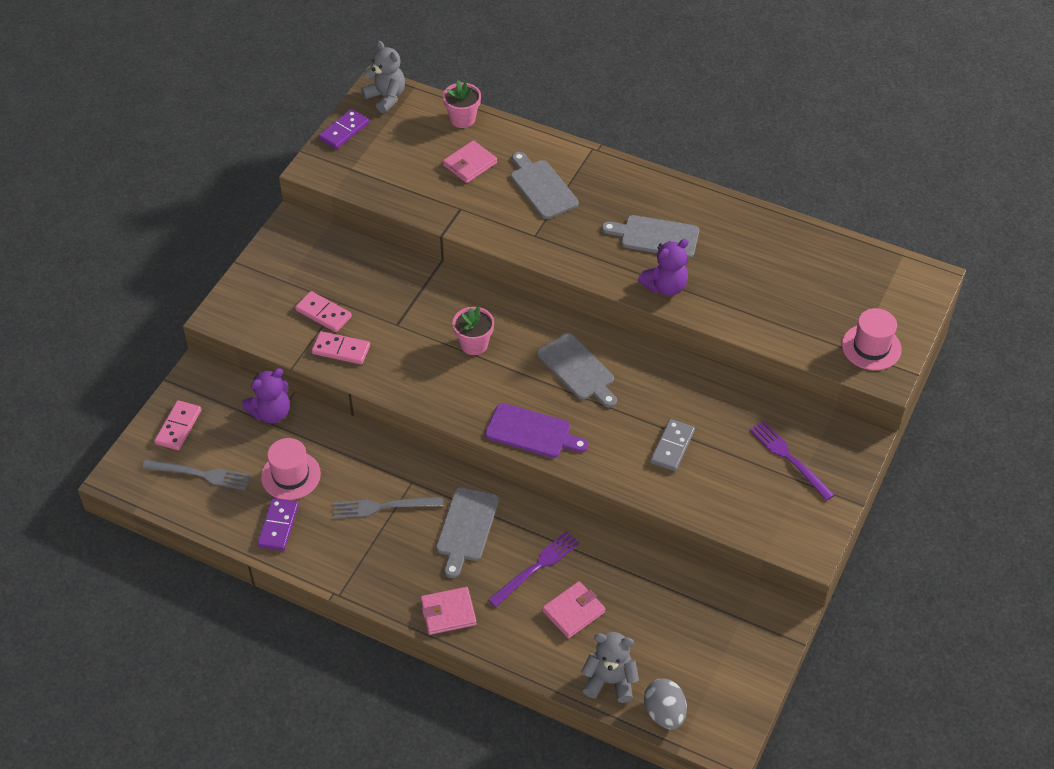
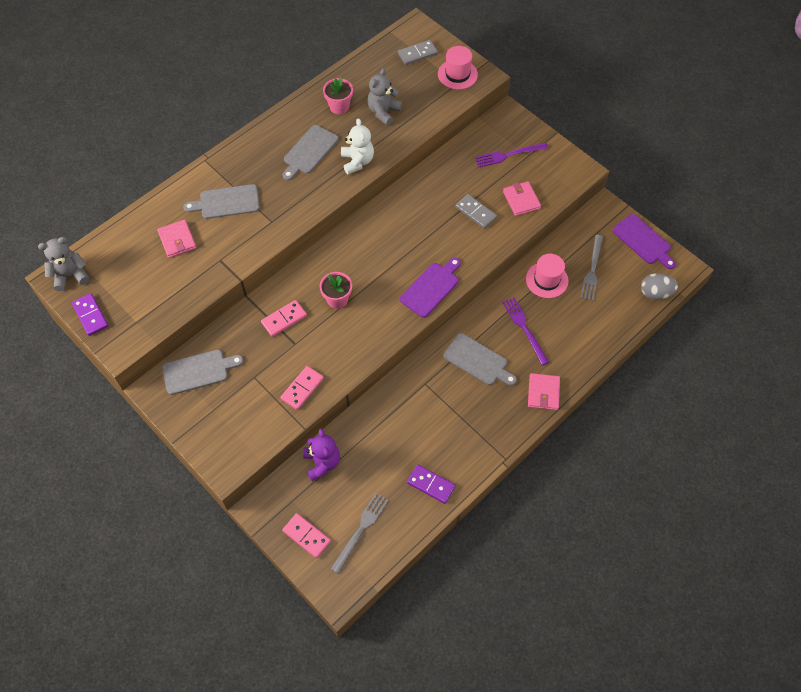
camera: 70 degrees left, 10 degrees up
pink hat [261,438,321,500] -> pink hat moved to [526,254,569,298]
pink domino [295,291,352,332] -> pink domino moved to [261,300,307,337]
grey fork [333,497,443,519] -> grey fork moved to [580,235,603,301]
pink flower pot [443,80,481,128] -> pink flower pot moved to [323,77,353,114]
grey cutting board [537,333,617,408] -> grey cutting board moved to [162,350,244,395]
pink wallet [542,581,605,639] -> pink wallet moved to [503,181,541,216]
grey teddy bear [581,632,639,703] -> grey teddy bear moved to [367,68,402,126]
purple teddy bear [638,239,689,296] -> white teddy bear [341,118,374,174]
none -> grey domino [398,40,438,65]
none -> purple cutting board [612,214,676,269]

